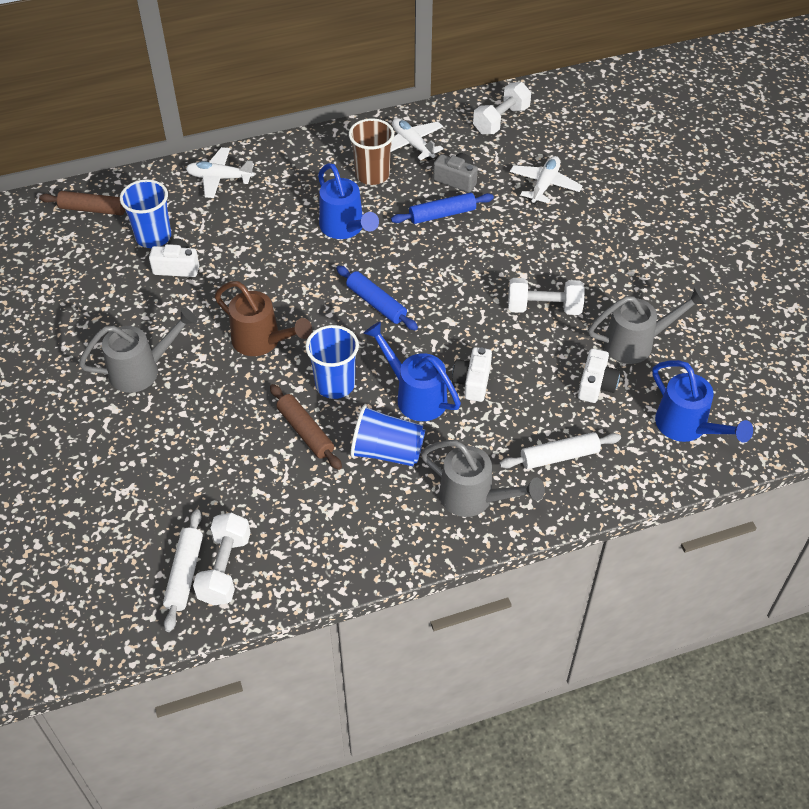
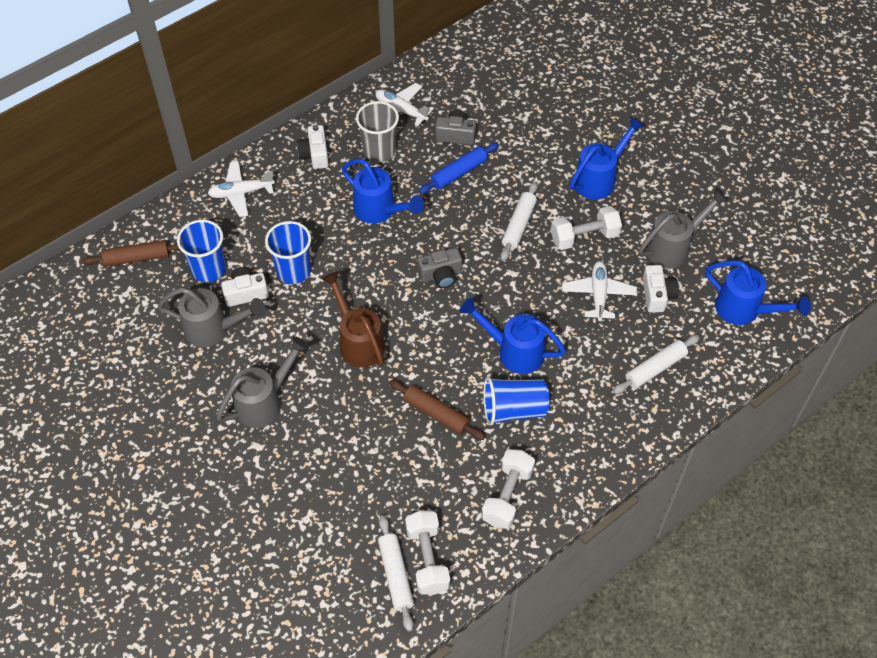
camera: 20 degrees left, 5 degrees up
brown watering can [215,281,312,356] -> brown watering can turned 135 degrees counterclockwise [321,271,385,368]
blue cup [305,325,359,399] -> blue cup moved to [265,221,311,284]
blue rolling pin [336,265,418,330] -> grey camera [418,248,462,288]
brown cup [349,118,394,185] -> grey cup [356,101,399,162]
grey watering can [421,440,545,517] -> grey watering can moved to [158,287,265,347]
white camera [452,347,492,402] -> white camera moved to [297,125,329,169]
white dumbbell [473,82,531,134] -> white dumbbell moved to [481,449,535,529]
white plane [510,156,583,205] -> white plane moved to [562,261,637,321]
none -> white rolling pin [500,182,538,261]
none -> blue watering can [570,116,644,200]

